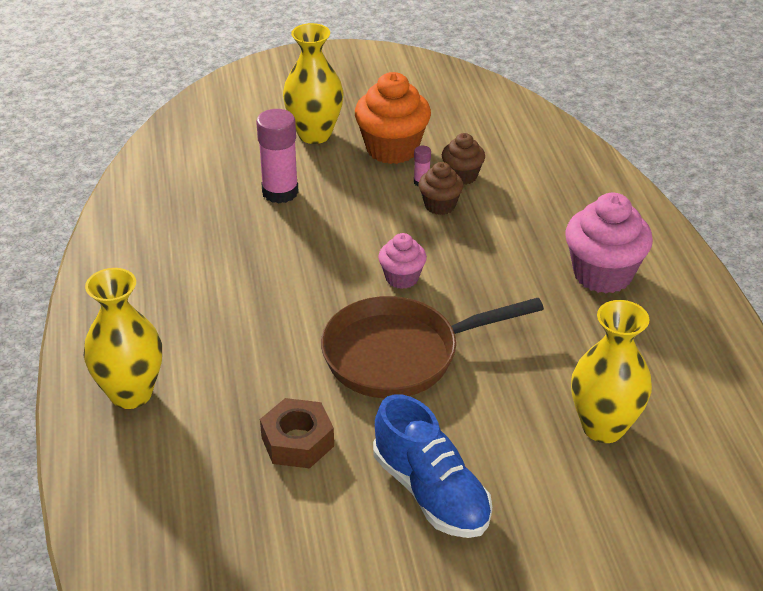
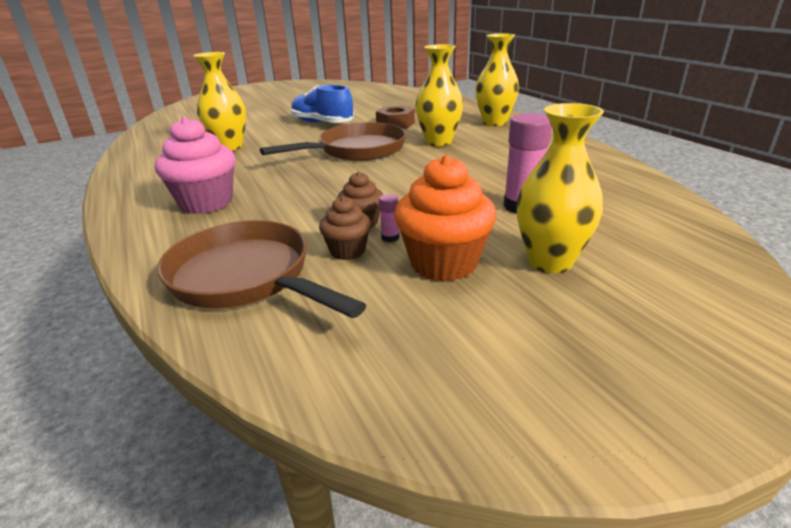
camera: 165 degrees right, 10 degrees down
pink cupcake [378,233,427,289] -> none
none -> brown pan [157,220,366,318]
none -> yellow vase [416,44,463,146]

